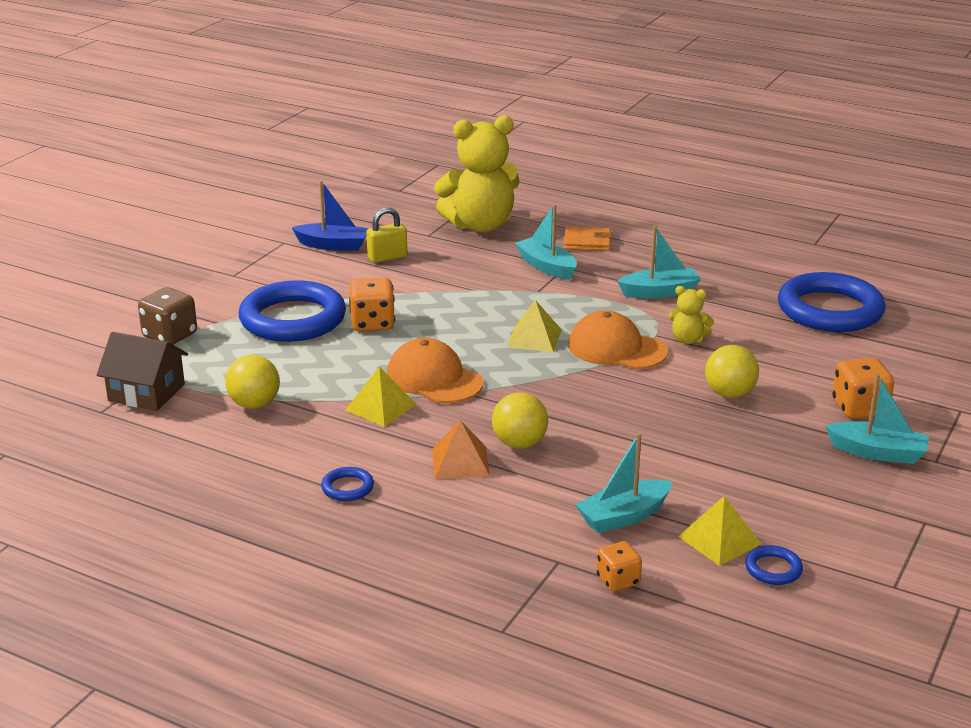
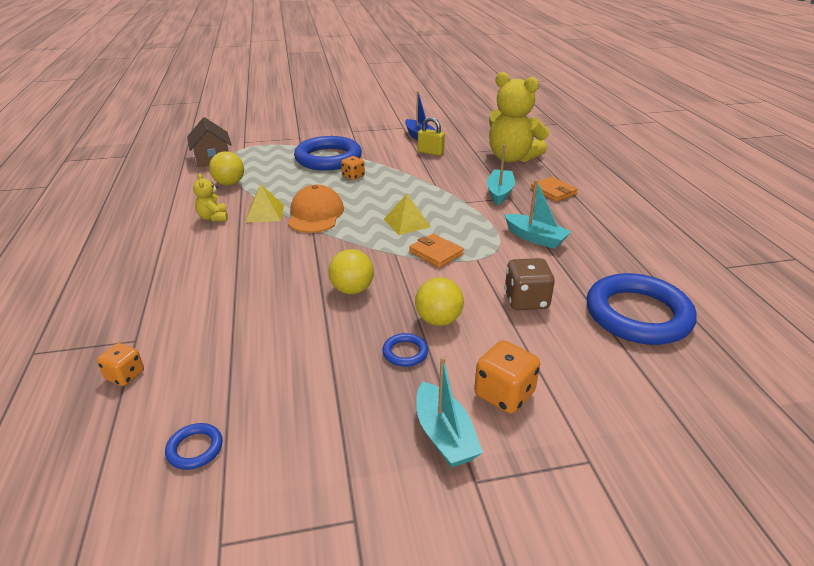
camera: 50 degrees right, 5 degrees up
brown dice [138,287,197,345] -> brown dice moved to [504,258,555,310]
blue ring [321,467,374,501] -> blue ring moved to [382,333,428,367]
orange dice [349,277,395,331] -> orange dice [341,156,365,180], size x0.64
orange pyramid [432,420,490,479] -> none
yellow ball [492,392,548,449] -> yellow ball moved to [328,249,374,294]
orange cap [568,310,668,369] -> orange wallet [409,234,464,268]
turquoise boat [575,432,672,533] -> none
yellow teddy bear [669,286,714,344] -> yellow teddy bear moved to [193,173,228,222]
yellow pyramid [678,496,761,566] -> none

